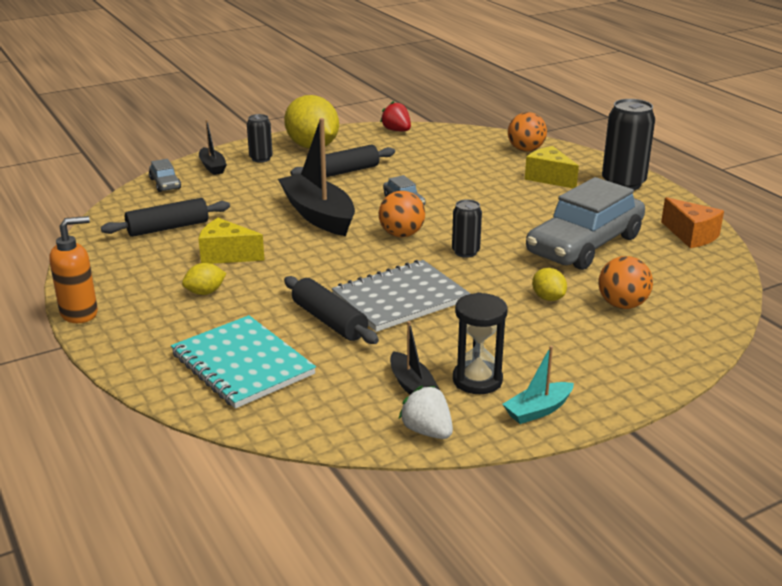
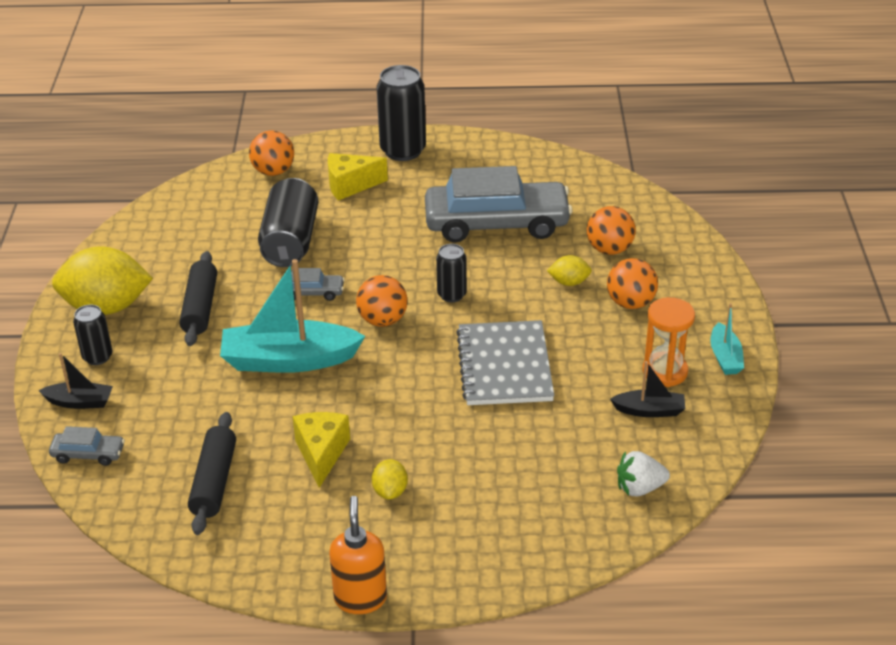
camera: 60 degrees left, 10 degrees up
turquoise notebook [171,315,316,409] -> none
yellow cheese [198,218,265,264] -> yellow cheese turned 135 degrees clockwise [293,412,350,488]
black boat [278,118,355,236] -> turquoise boat [220,259,365,373]
black rolling pin [284,276,379,344] -> none
red strawberry [380,101,411,131] -> none
white strawberry [399,386,453,439] -> white strawberry moved to [617,451,670,496]
black hourglass [453,292,508,394] -> orange hourglass [643,297,695,387]
grey car [526,177,645,270] -> grey car turned 75 degrees counterclockwise [425,166,573,242]
orange cheese [661,197,724,248] -> none
none -> black can [258,178,318,267]
none -> orange ball [607,258,658,309]

